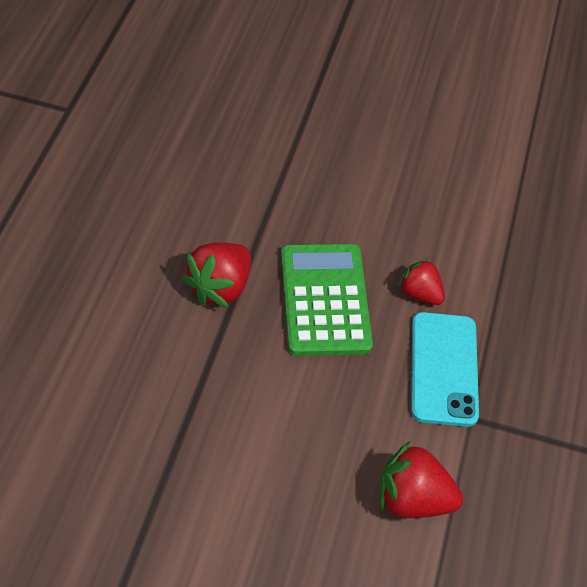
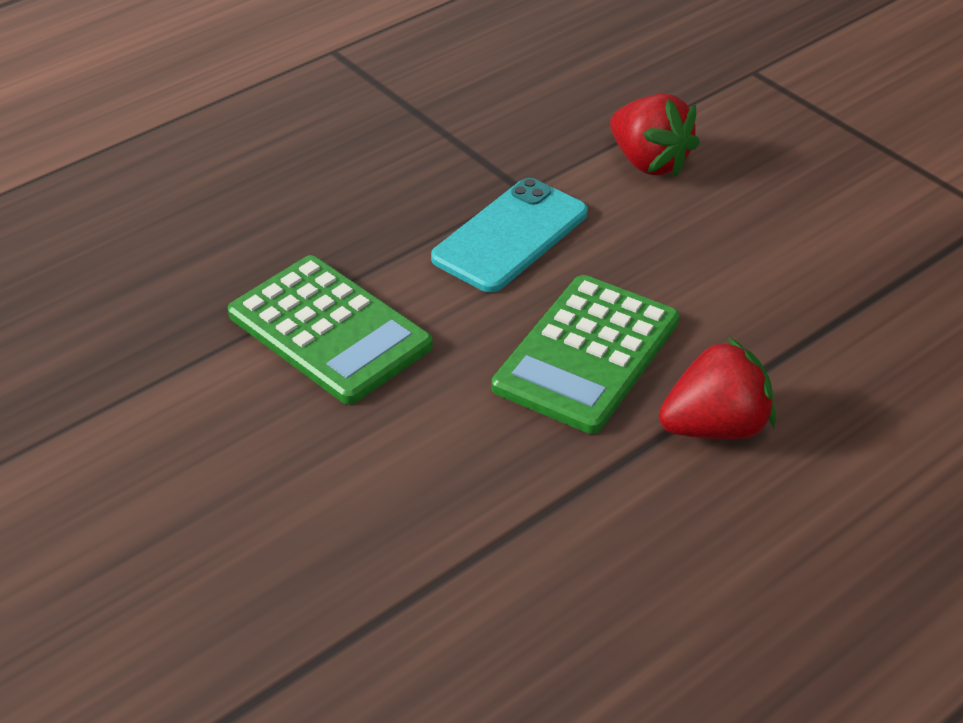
camera: 140 degrees left, 10 degrees down
red strawberry [398,258,445,305] -> none
none -> green calculator [228,255,433,405]

